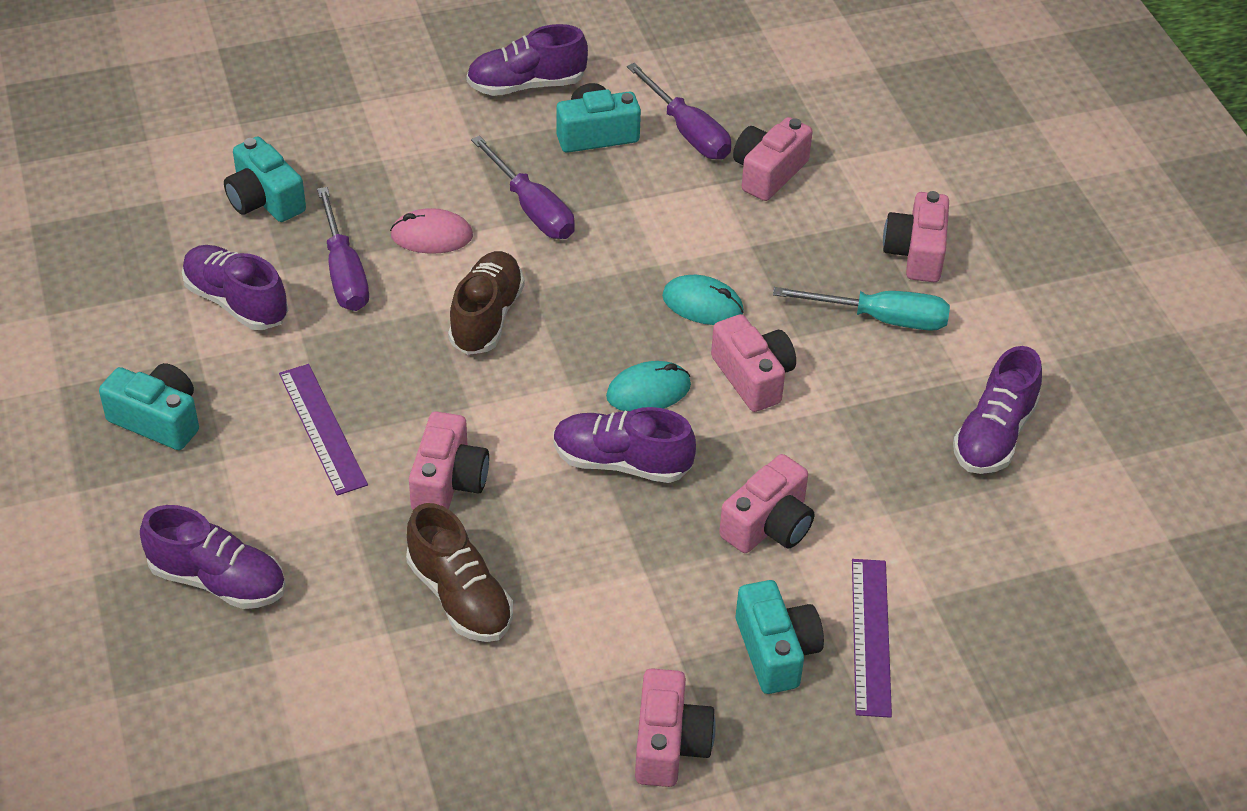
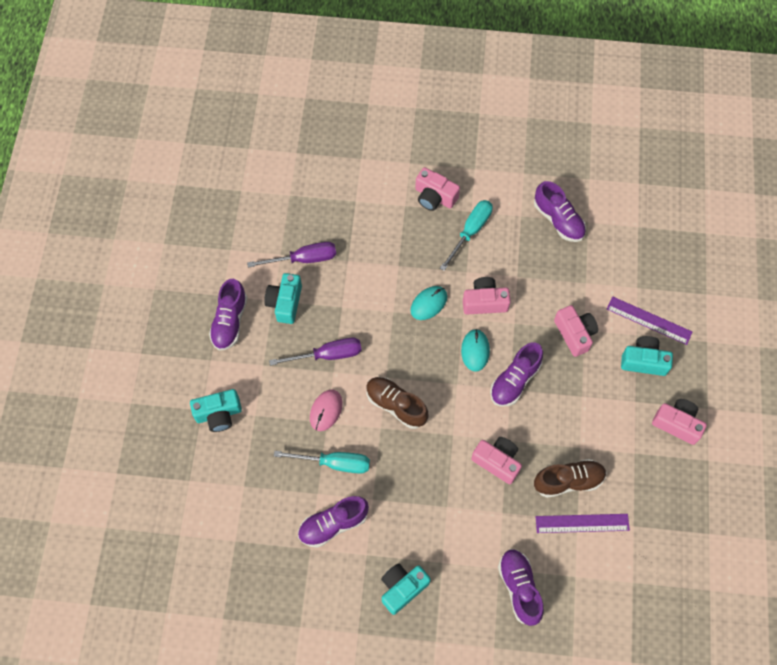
camera: 65 degrees left, 20 degrees up
purple shoe [140,505,286,609] -> purple shoe turned 60 degrees counterclockwise [498,549,544,626]
turquoise camera [224,136,306,222] -> turquoise camera moved to [190,389,242,432]
purple ruler [279,364,368,496] -> purple ruler moved to [536,514,630,533]
purple screwdriver [317,187,369,311] -> turquoise screwdriver [274,451,370,474]
pink camera [733,117,813,201] -> none

